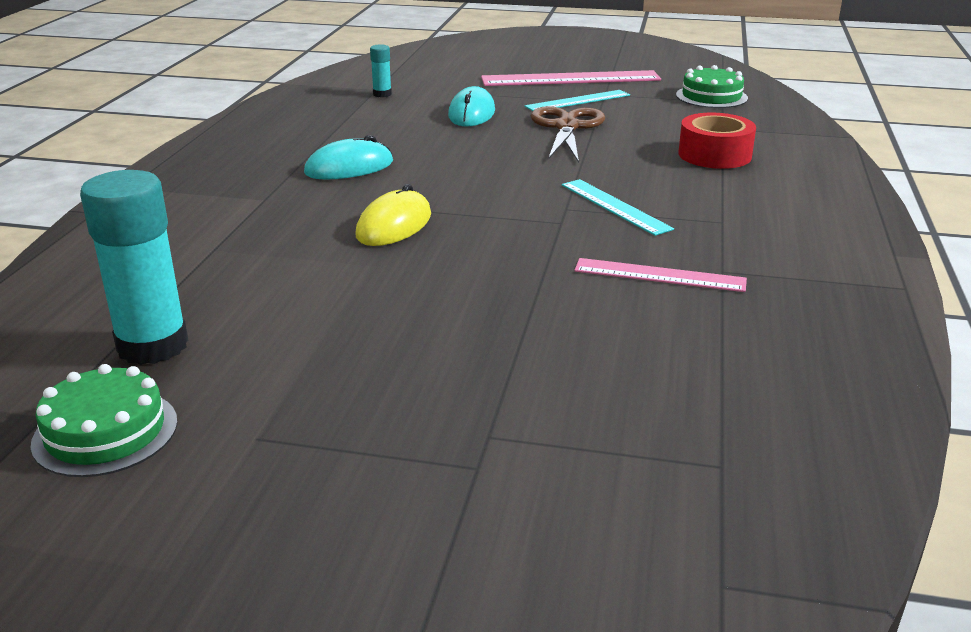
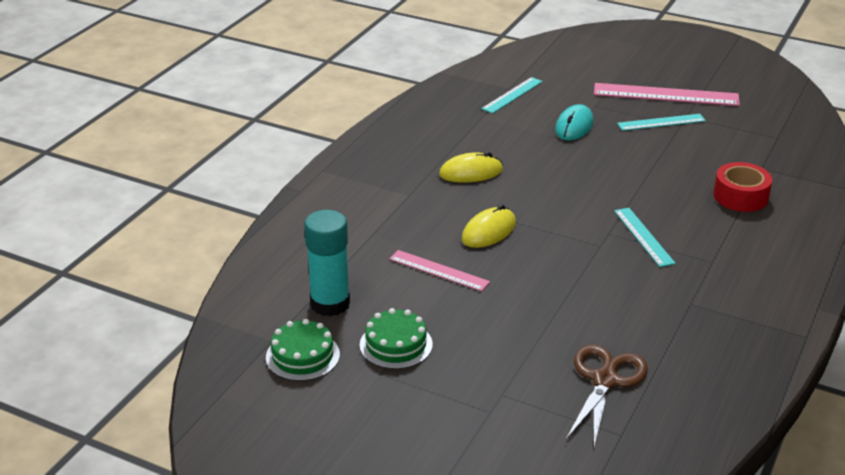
camera: 15 degrees right, 5 degrees up
turquoise mouse [304,135,393,179] -> yellow mouse [439,152,503,183]
turquoise glue stick [370,44,392,97] -> turquoise ruler [481,77,543,113]
brown scissors [531,106,605,163] -> brown scissors moved to [566,344,648,447]
pink ruler [574,258,747,292] -> pink ruler moved to [389,250,490,291]
green cake [676,65,748,108] -> green cake moved to [360,308,433,369]

